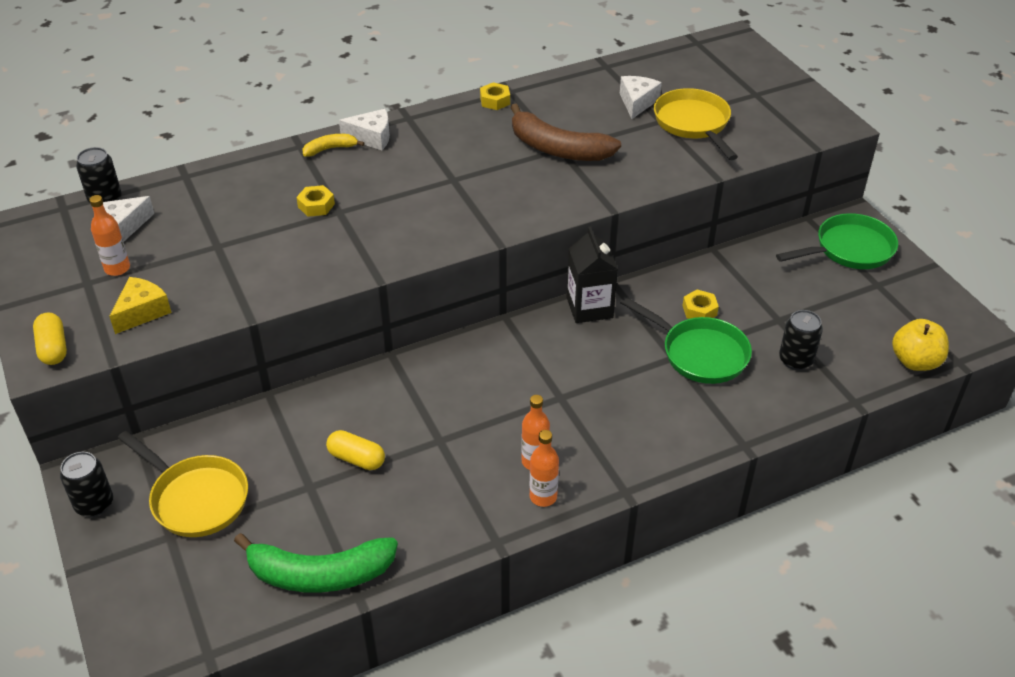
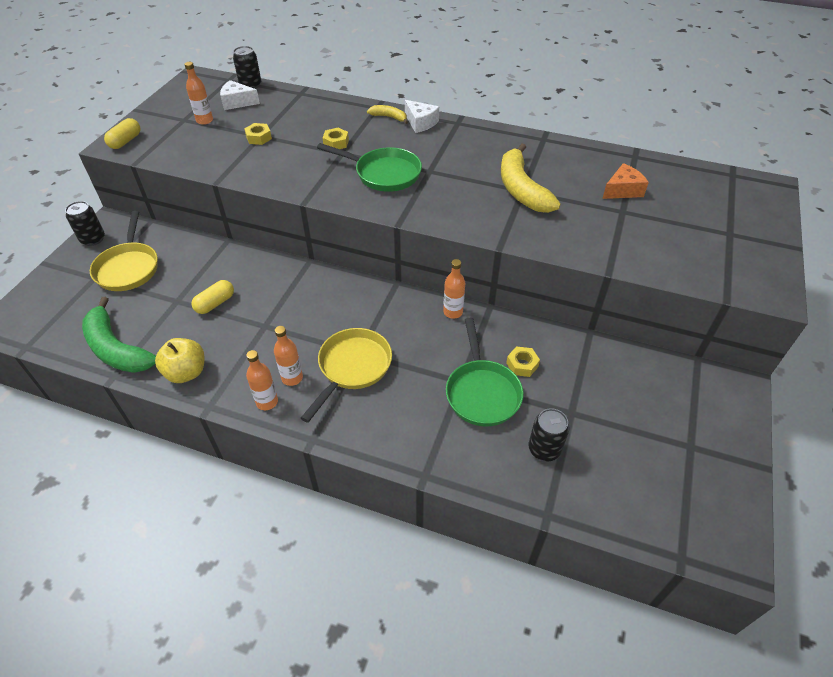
camera: 45 degrees right, 5 degrees up
yellow cheese [109,277,172,334] -> none
yellow capsule [326,430,385,470] -> yellow capsule turned 60 degrees clockwise [191,280,234,314]
yellow nut [480,82,510,110] -> yellow nut moved to [244,123,272,145]
brown banana [510,103,621,161] -> yellow banana [501,143,561,213]
black carton [566,227,618,323] -> orange bottle [443,259,465,319]
white cheese [620,76,662,119] -> orange cheese [602,163,649,199]
yellow pan [654,88,738,160] -> yellow pan moved to [301,328,392,423]
green pan [776,213,898,269] -> green pan moved to [317,143,422,192]
yellow apple [892,319,949,371] -> yellow apple moved to [155,338,204,383]

